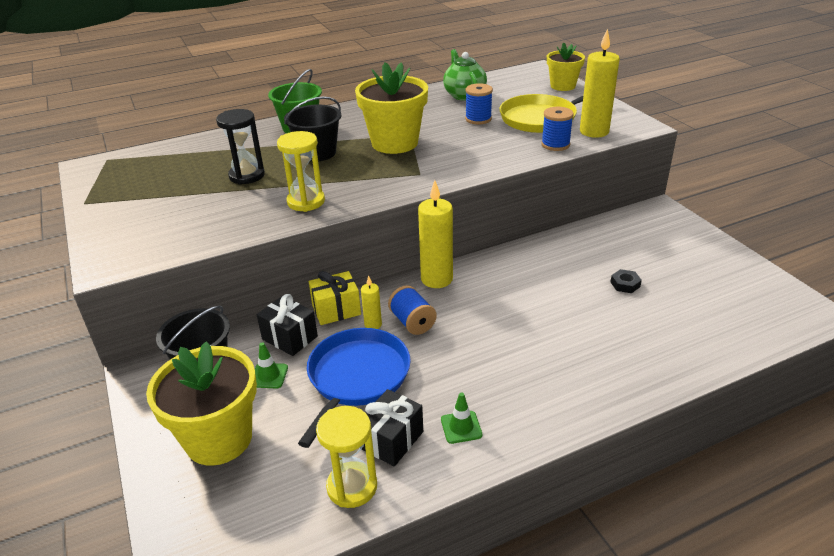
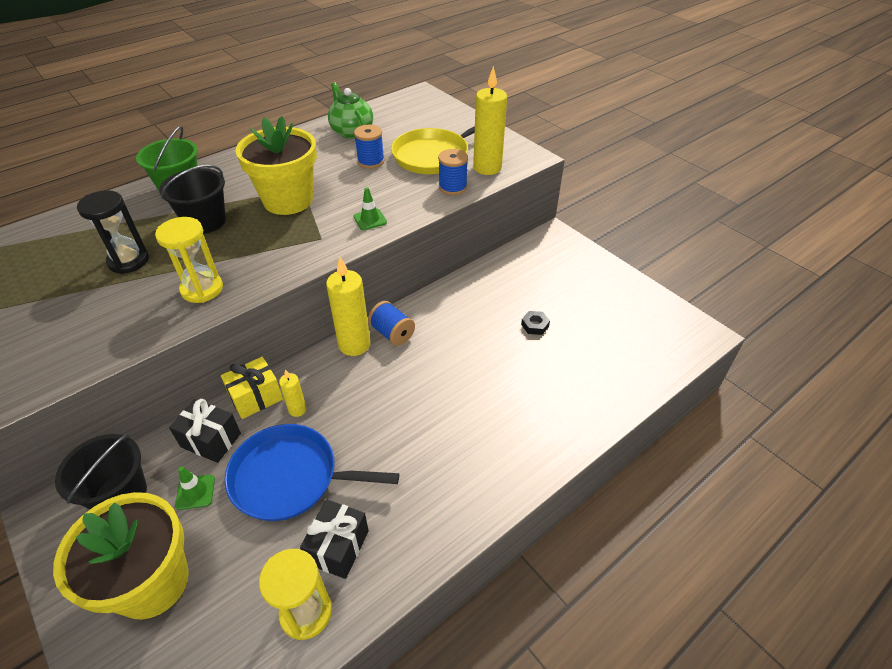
camera: 15 degrees left, 10 degrees up
blue pan [298,328,411,448] -> blue pan turned 90 degrees counterclockwise [225,424,399,521]
blue spool [388,285,437,335] -> blue spool moved to [368,301,415,346]
green traffic cone [441,392,482,444] -> green traffic cone moved to [353,187,387,230]
yellow flower pot [547,42,585,91] -> none

